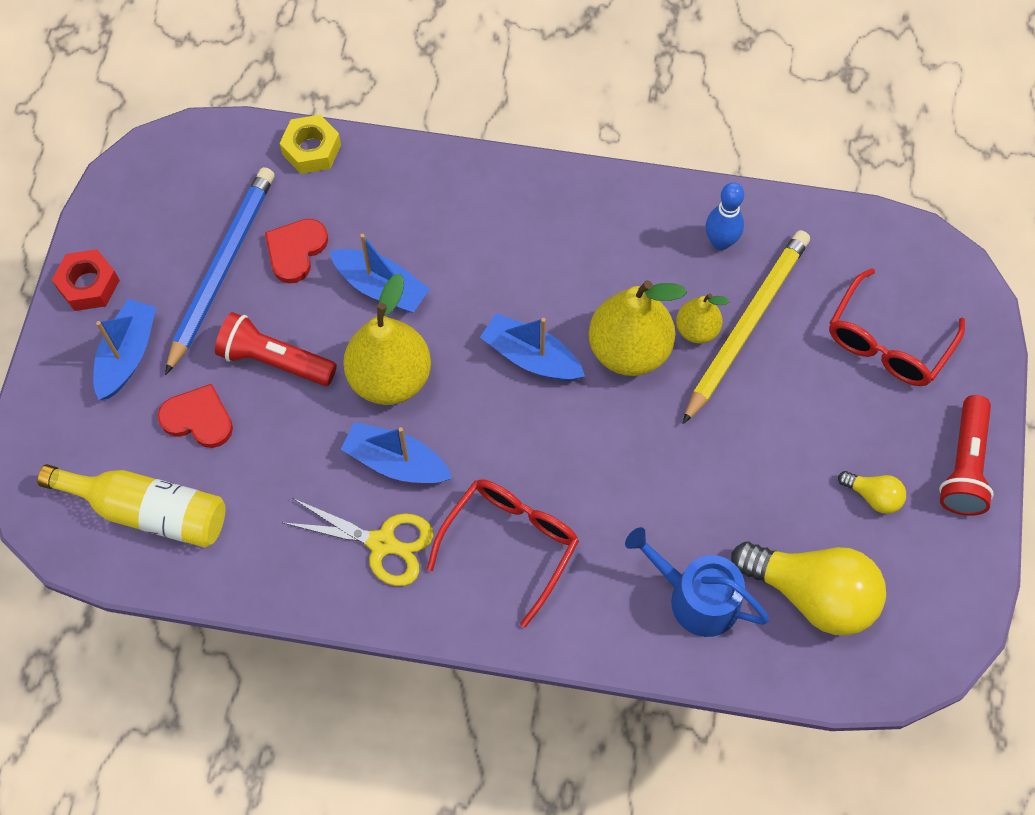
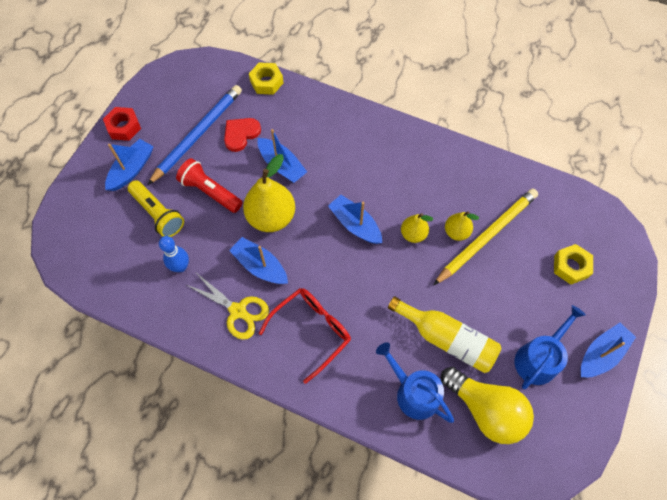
camera: 15 degrees right, 0 degrees up
yellow bottle [37,464,226,548] -> yellow bottle moved to [388,296,501,373]
red heart [158,384,233,448] -> yellow flashlight [128,180,184,237]
yellow pear [589,280,687,376] -> yellow pear [401,213,433,243], size x0.54
blue bowling pin [706,182,744,250] -> blue bowling pin moved to [159,236,189,272]
red glasses [829,268,965,386] -> yellow nut [554,244,593,285]
yellow light bulb [838,471,906,514] -> blue watering can [515,305,586,389]
red flashlight [939,395,994,516] -> blue boat [581,323,636,377]

